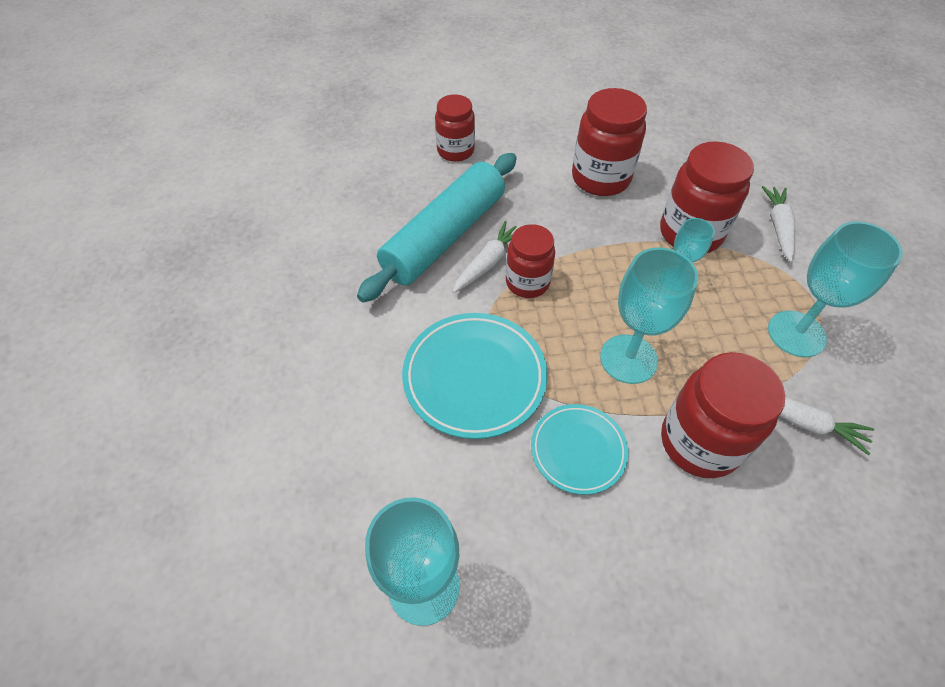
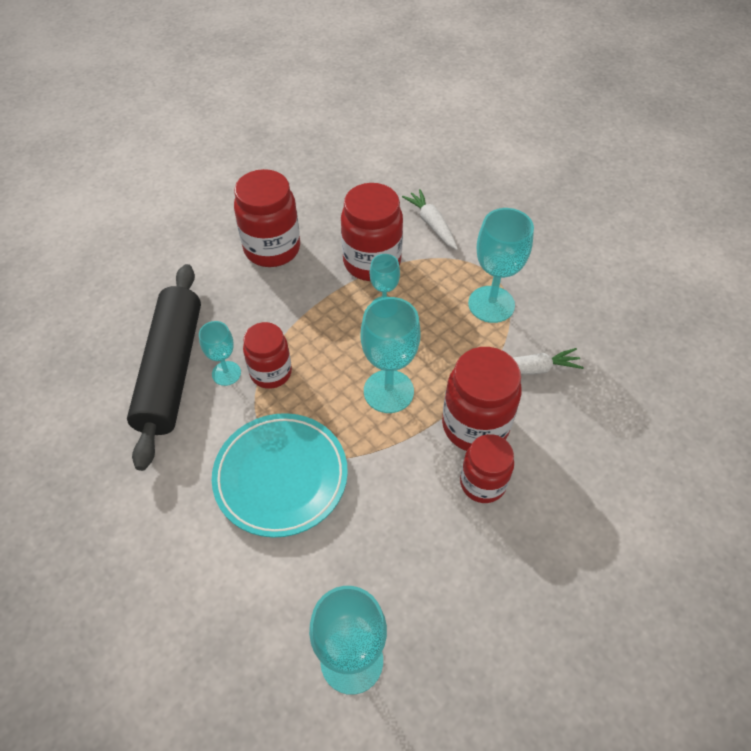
camera: 35 degrees left, 0 degrees up
turquoise rolling pin [357,153,517,303] -> black rolling pin [127,264,201,471]
red jar [435,94,475,162] -> red jar moved to [460,434,514,503]
white carrot [453,221,517,293] -> turquoise goblet [199,321,241,386]
turquoise plate [531,404,628,495] -> none

